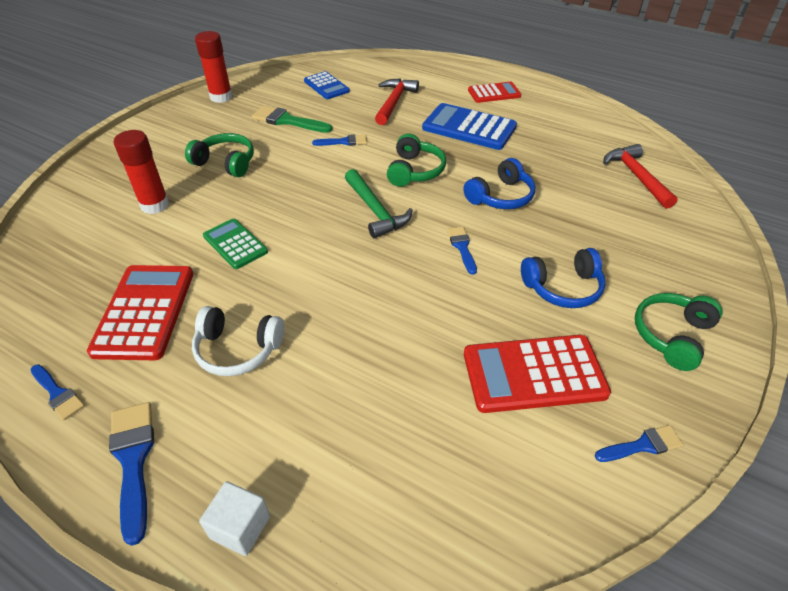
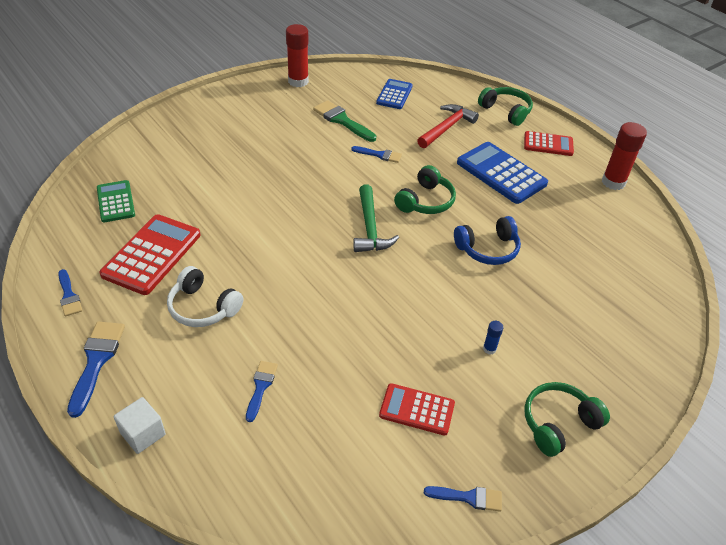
camera: 20 degrees right, 0 degrees up
red glue stick [114,130,169,214] -> red glue stick moved to [602,122,647,190]
green headphones [185,133,254,177] -> green headphones moved to [478,87,533,126]
green calculator [203,219,268,269] -> green calculator moved to [97,180,135,222]
blue calculator [304,71,350,99] -> blue calculator turned 150 degrees counterclockwise [376,79,413,109]
blue brush [447,227,477,275] -> blue brush moved to [246,361,278,422]
red calculator [464,335,611,413] -> red calculator [379,383,455,436], size x0.61
blue headphones [521,248,606,308] -> blue glue stick [483,321,504,355]
red hammer [603,144,678,209] -> none

